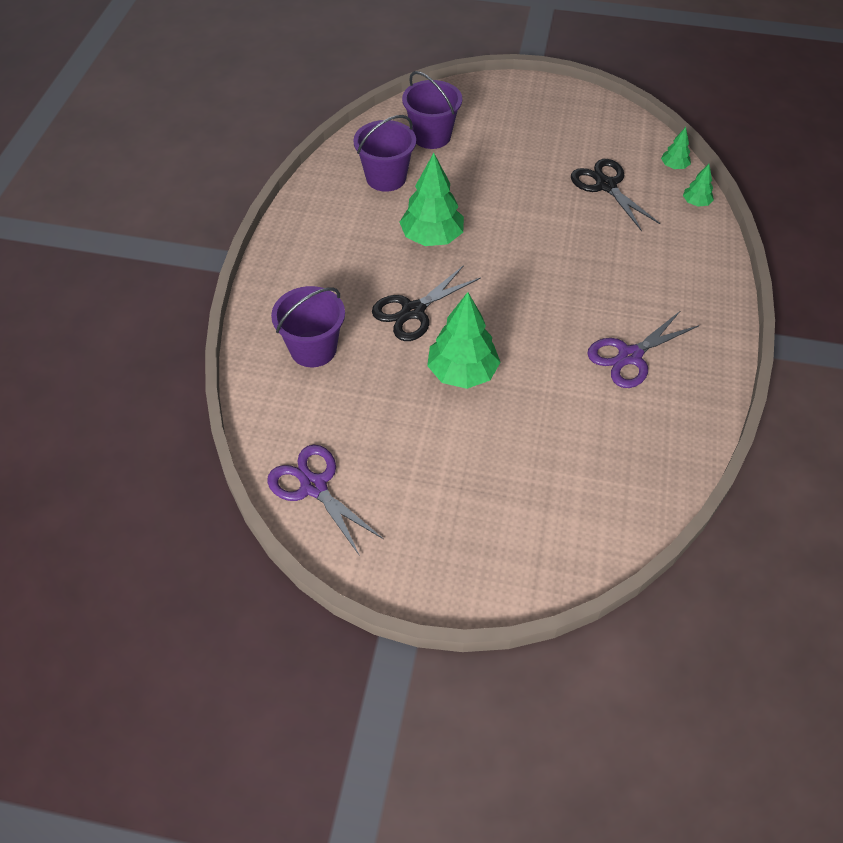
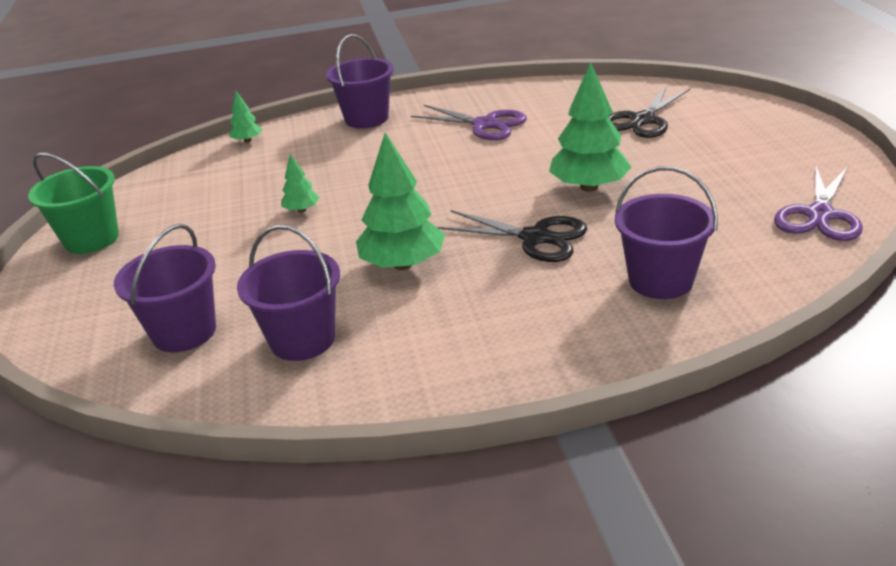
camera: 110 degrees left, 20 degrees down
black scissors [571,159,660,231] -> black scissors moved to [608,86,690,138]
green tree [661,127,691,169] -> green tree moved to [281,154,320,213]
none -> green bucket [28,152,119,254]
none -> purple bucket [326,34,394,128]

